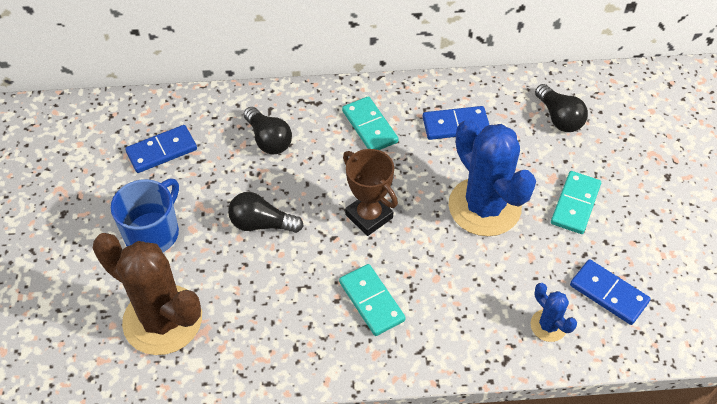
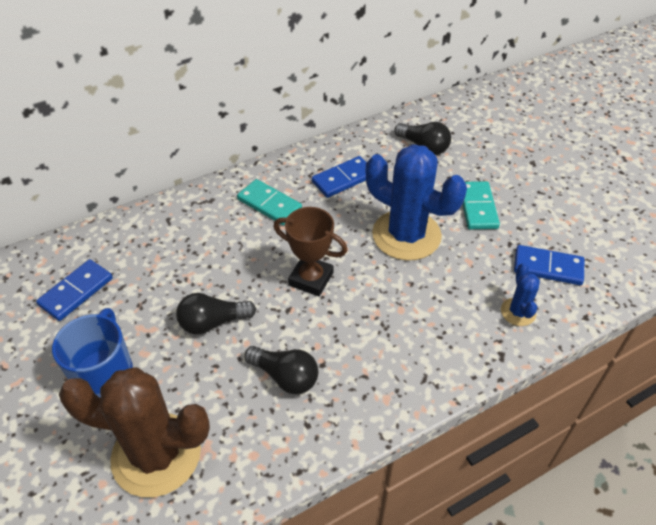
camera: 25 degrees left, 5 degrees down
black light bulb [244,107,292,154] -> black light bulb moved to [244,346,318,394]
turquoise domino [339,264,406,336] -> none
blue cactus [530,283,577,342] -> blue cactus turned 60 degrees clockwise [501,263,540,326]

